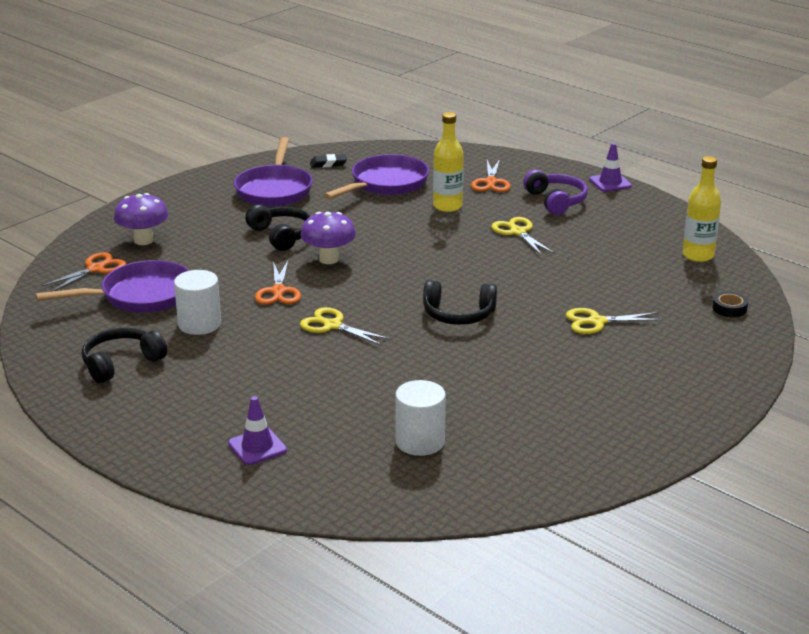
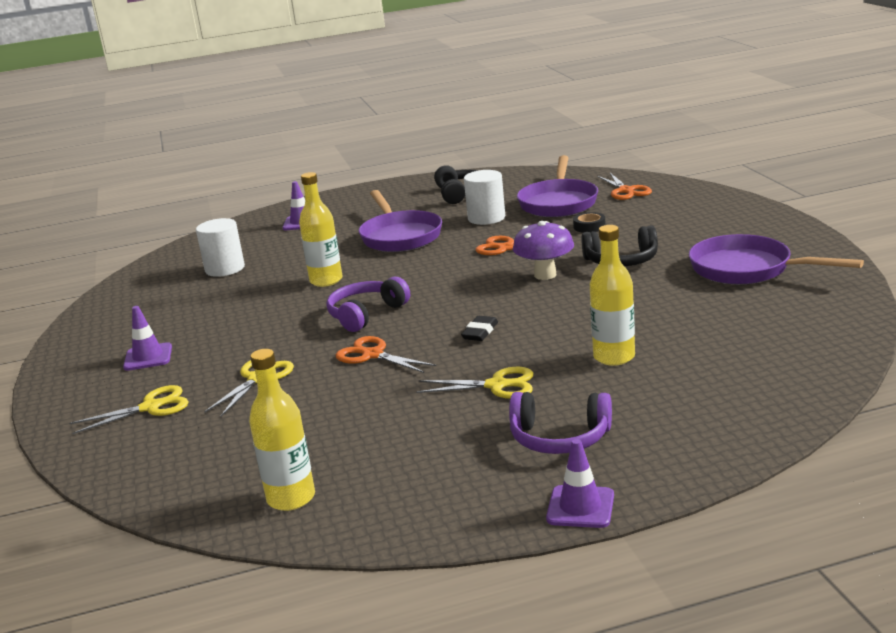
camera: 125 degrees right, 5 degrees down
purple mushroom [114,193,169,245] -> none
yellow scissors [300,307,391,346] -> yellow scissors moved to [69,385,189,434]
black eraser [310,154,347,168] -> black eraser moved to [461,316,498,341]
purple pan [323,154,429,199] -> purple pan moved to [359,190,442,252]
black headphones [423,280,497,325] -> purple headphones [326,277,410,332]
orange scissors [471,159,511,192] -> orange scissors moved to [336,336,436,373]
black tape [712,292,748,317] -> black tape moved to [573,212,606,233]
none -> purple traffic cone [123,306,172,371]
none -> yellow bottle [299,172,343,287]

